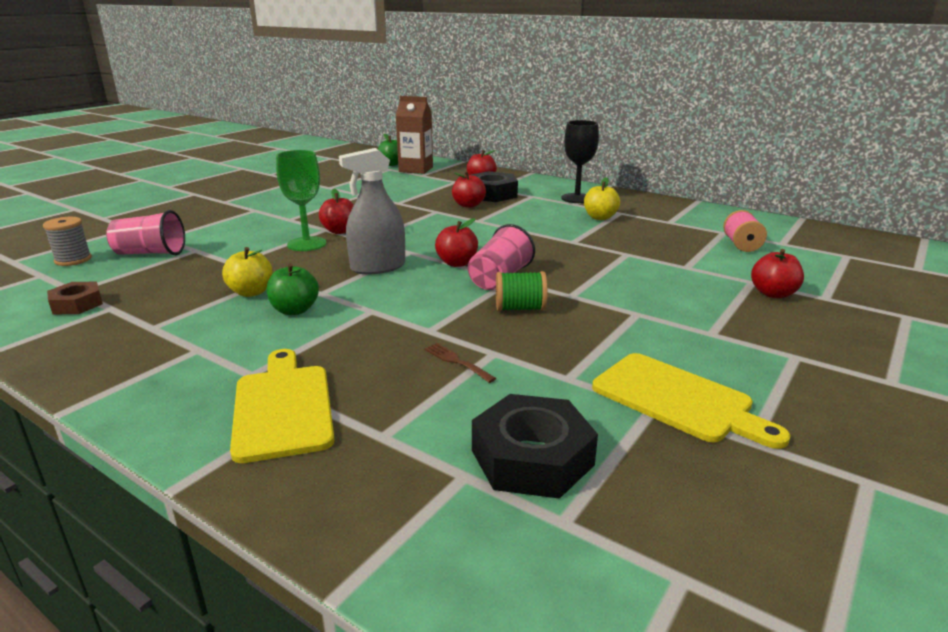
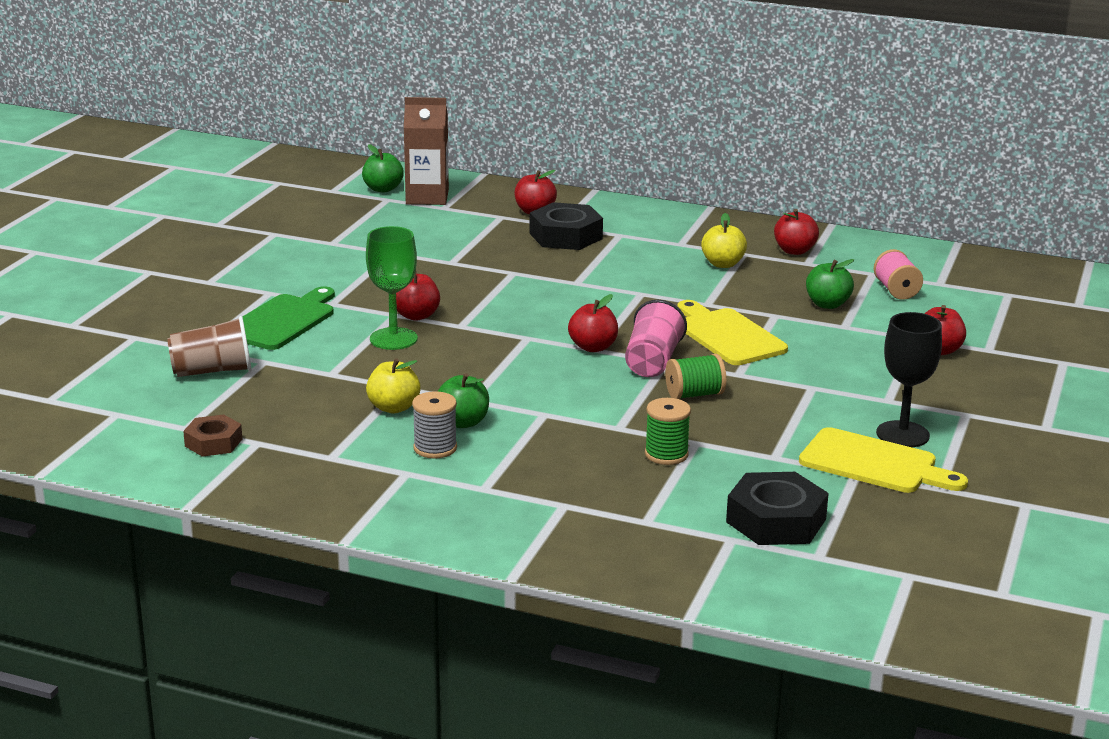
camera: 15 degrees left, 0 degrees up
grey spool [43,217,92,266] -> grey spool moved to [412,391,457,459]
pink cup [106,210,185,255] -> brown cup [167,316,252,377]
yellow cutting board [230,349,335,463] -> yellow cutting board moved to [677,300,788,365]
grey spray bottle [339,148,405,274] -> none
brown fork [424,343,496,383] -> green spool [645,398,691,465]
red apple [452,171,486,208] -> red apple moved to [774,209,819,255]
black goblet [561,120,599,203] -> black goblet moved to [876,312,942,447]
none -> green cutting board [242,286,335,350]
none -> green apple [806,259,854,309]

